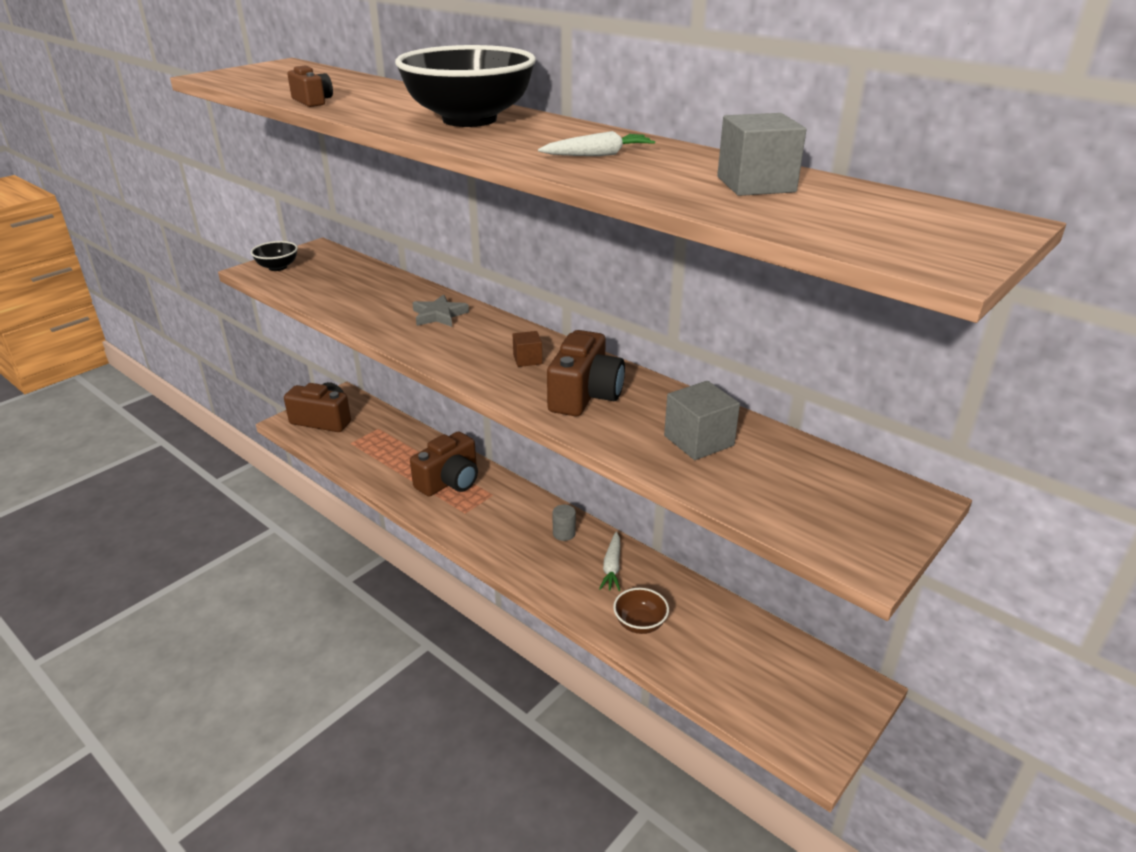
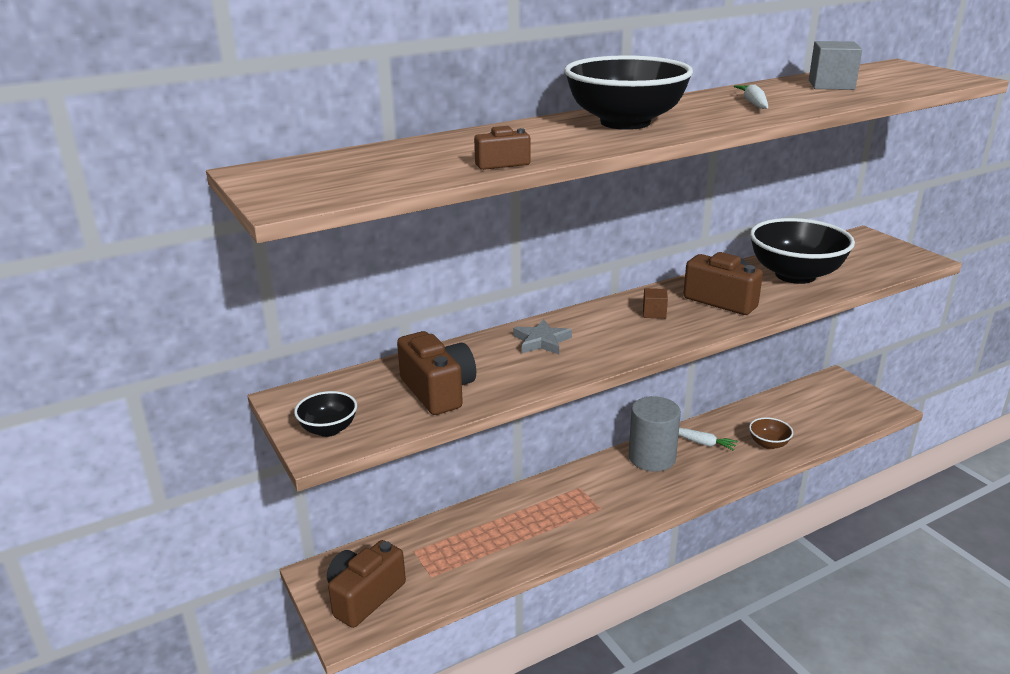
camera: 70 degrees left, 5 degrees down
brown camera [410,431,478,496] -> brown camera moved to [397,331,476,415]
grey cylinder [552,505,576,541] -> grey cylinder [629,396,681,472], size x2.30
grey cube [664,381,740,460] -> black bowl [750,218,855,284]

